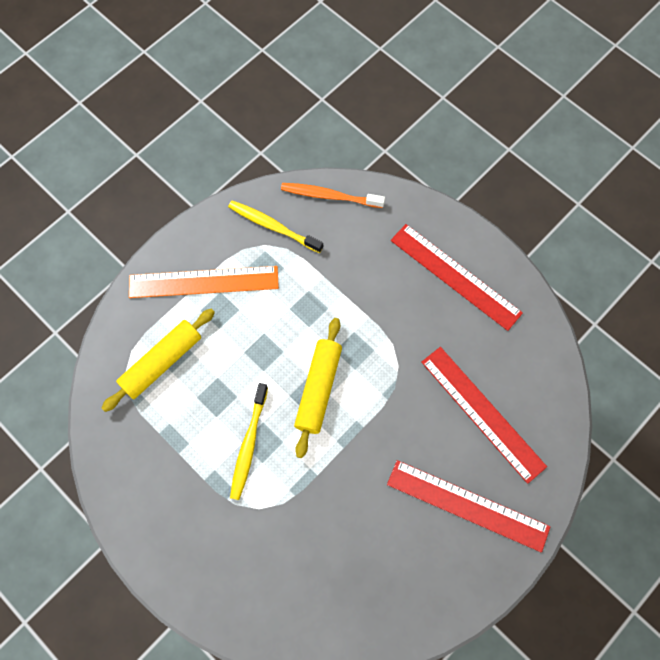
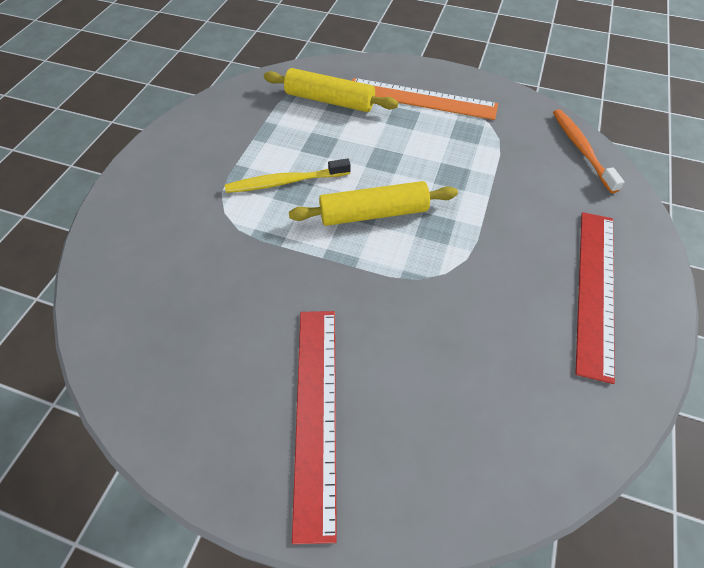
camera: 65 degrees right, 15 degrees down
orange ruler [129,266,279,298] -> orange ruler turned 45 degrees counterclockwise [352,78,498,120]
yellow toothbrush [228,201,323,253] -> none
red ruler [421,347,547,484] -> none

